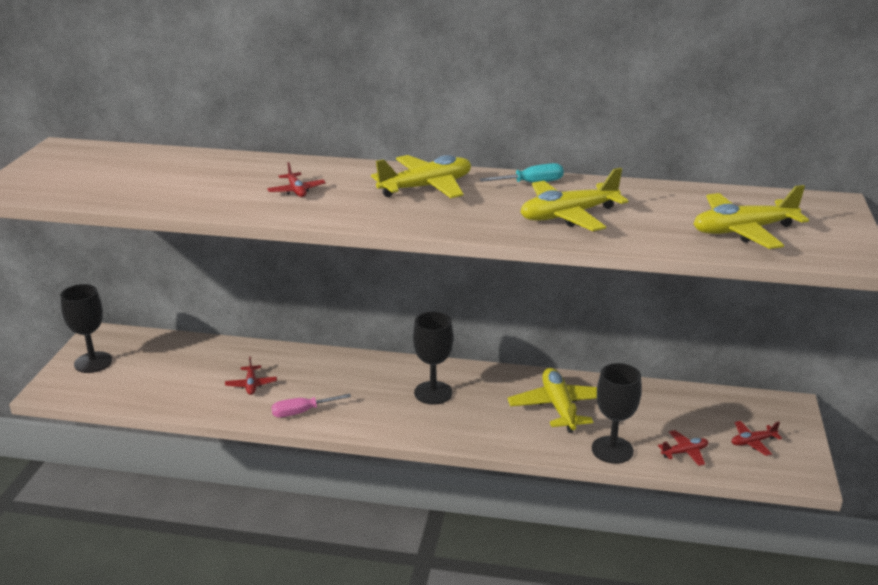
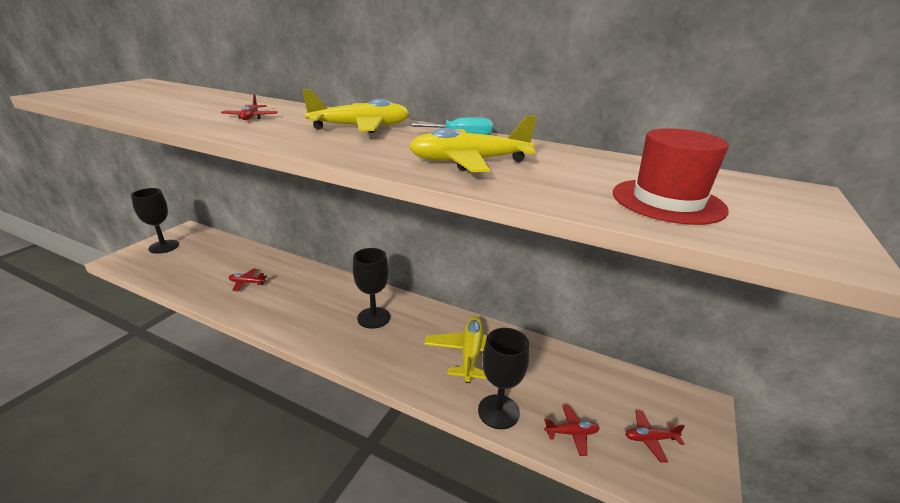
camera: 15 degrees right, 0 degrees up
red plane [225,356,277,395] -> red plane turned 90 degrees clockwise [229,268,267,291]
pink screwdriver [271,394,351,418] -> none
yellow plane [694,185,809,249] -> red hat [613,128,729,225]

